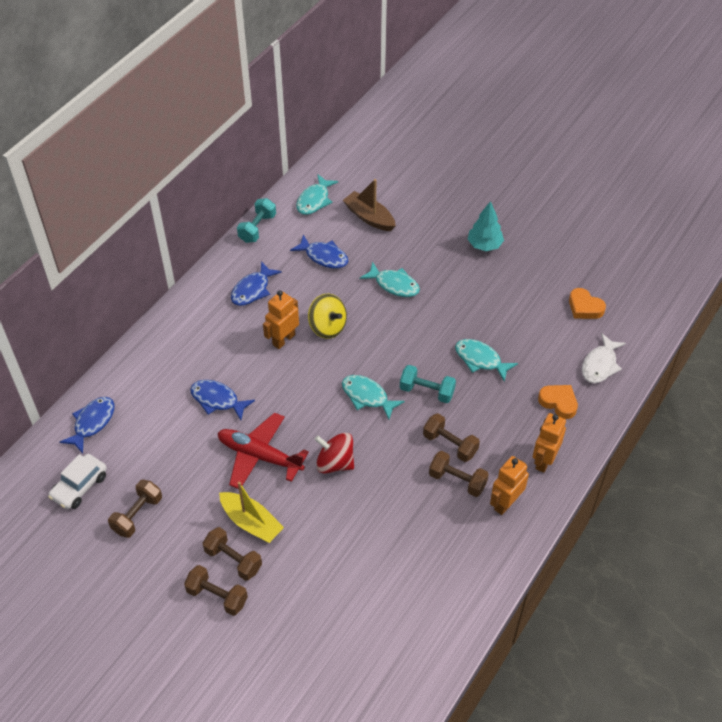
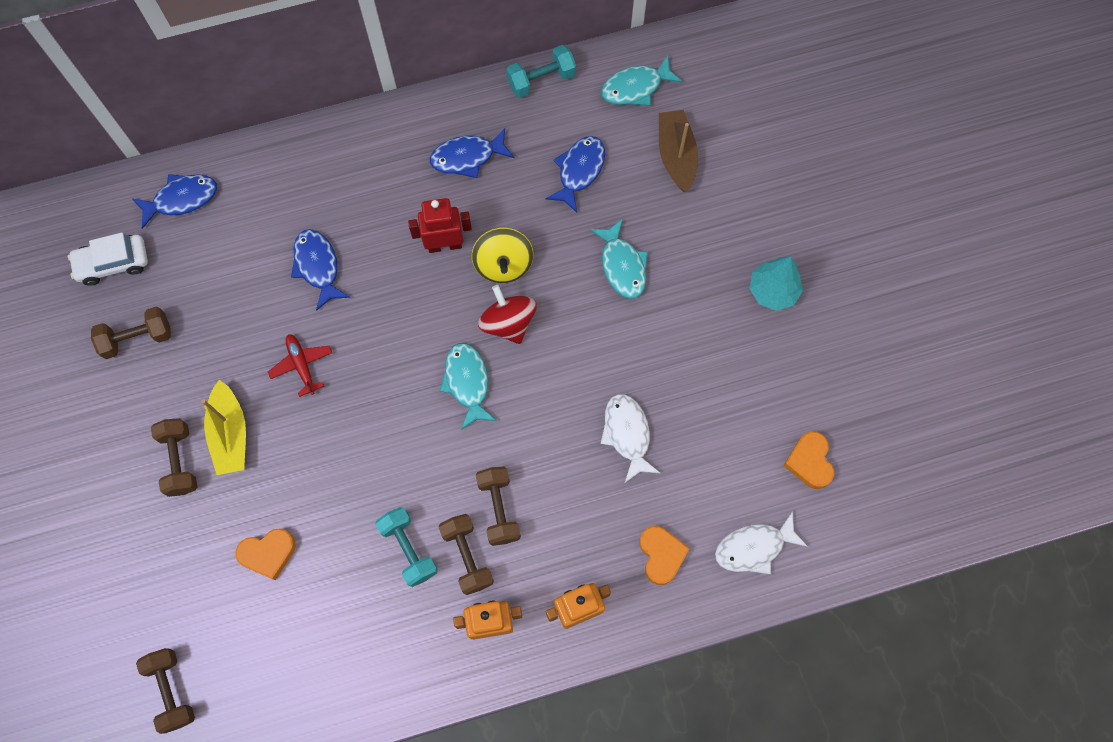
camera: 40 degrees right, 20 degrees up
brown dumbbell [184,565,248,616] -> brown dumbbell moved to [136,648,195,734]
red plane [218,412,309,489] -> red plane [268,334,332,397], size x0.55
orange robot [263,290,299,349] -> red robot [408,198,472,253]
blue fish [290,235,348,268] -> blue fish turned 135 degrees counterclockwise [545,136,605,213]
red spinning top [314,433,354,474] -> red spinning top moved to [478,285,537,344]
turquoise dumbbell [400,365,456,403] -> turquoise dumbbell moved to [375,507,438,587]
turquoise fish [455,339,518,382] -> white fish [601,394,661,483]
none -> orange heart [235,529,296,580]

